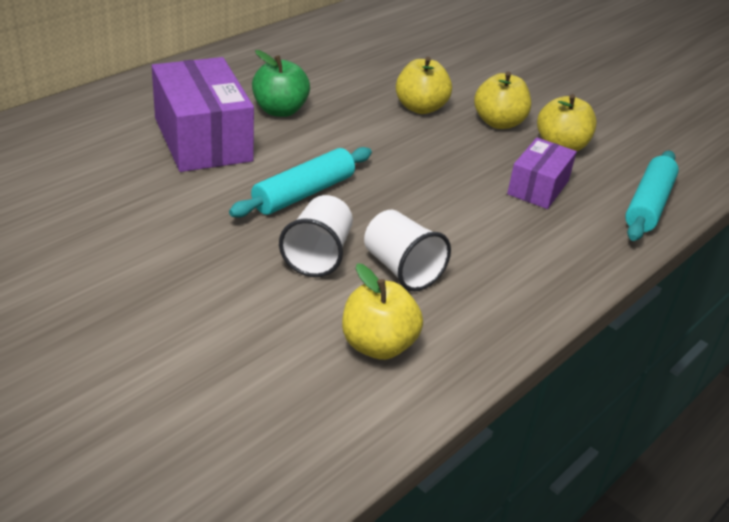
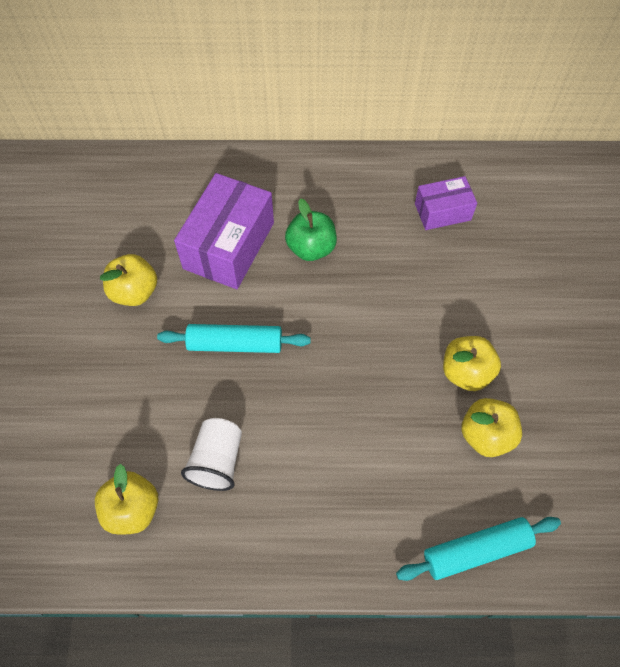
camera: 50 degrees right, 25 degrees up
white cup [279,195,353,277] -> none
yellow apple [396,57,452,114] -> yellow apple moved to [100,254,157,306]
purple box [507,138,577,209] -> purple box moved to [415,176,477,230]

